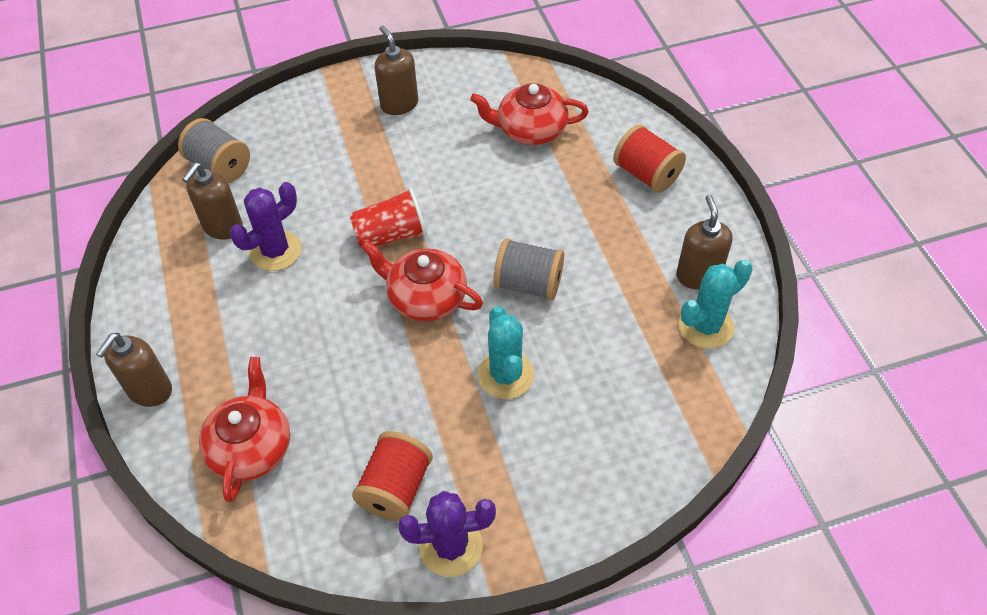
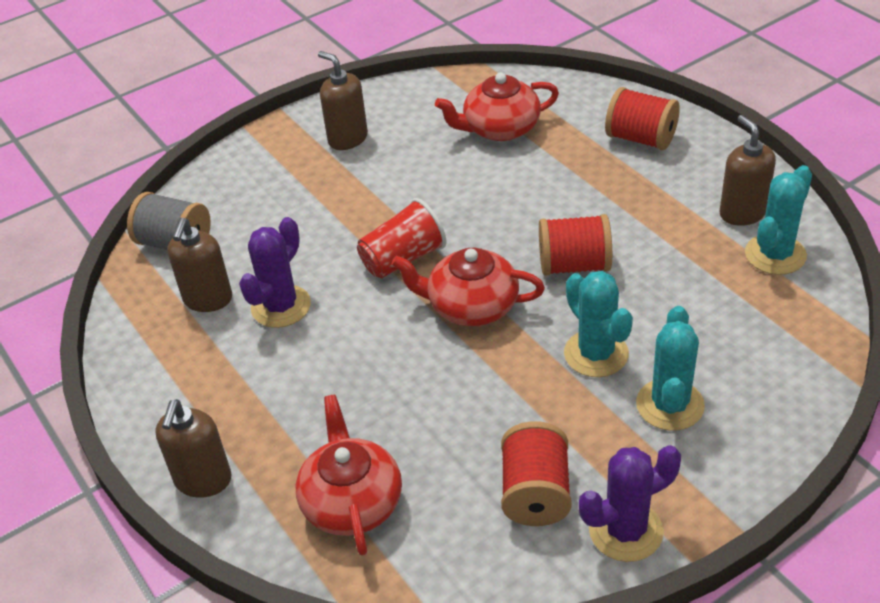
camera: 15 degrees left, 10 degrees down
grey spool [493,238,564,300] -> red spool [539,214,612,276]
none -> turquoise cactus [636,306,705,431]

